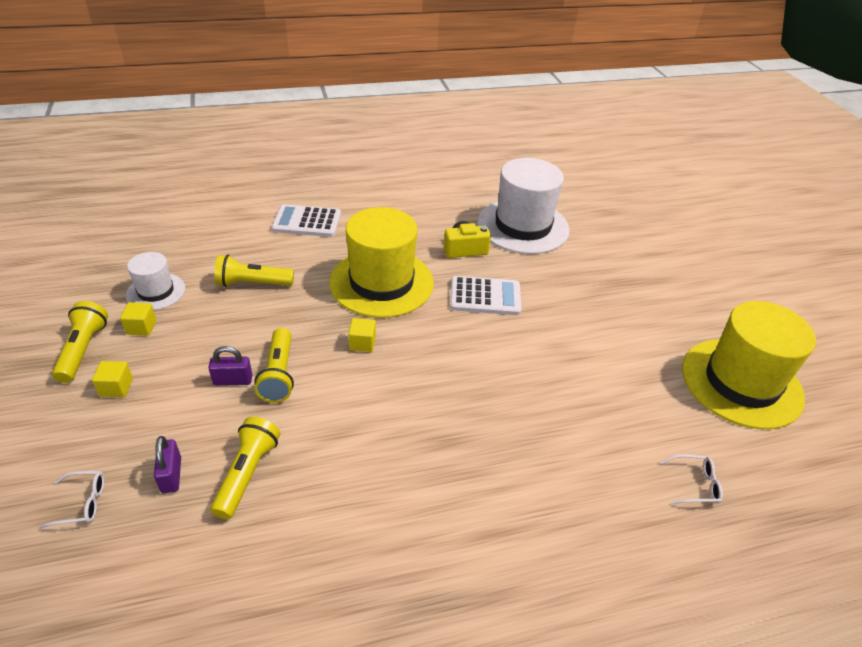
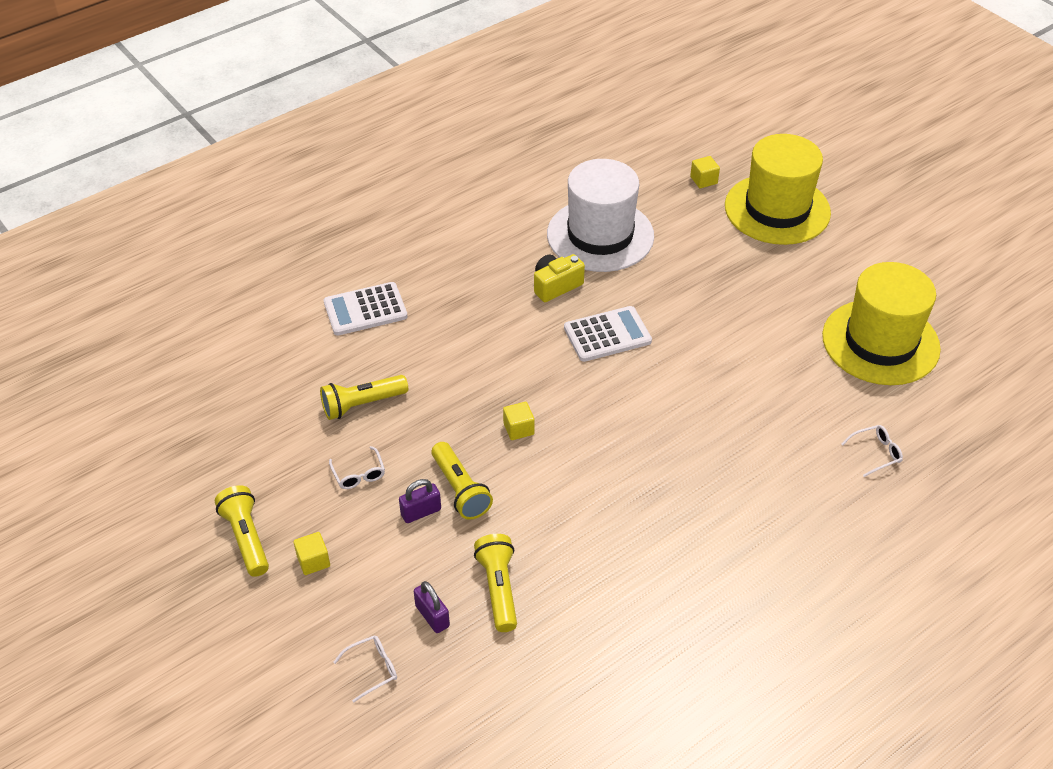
camera: 20 degrees left, 5 degrees up
yellow cube [120,302,157,335] -> yellow cube moved to [690,156,720,188]
white hat [126,252,185,310] -> none
yellow hat [329,207,434,318] -> yellow hat moved to [725,134,831,245]
none -> white glasses [329,446,385,489]

